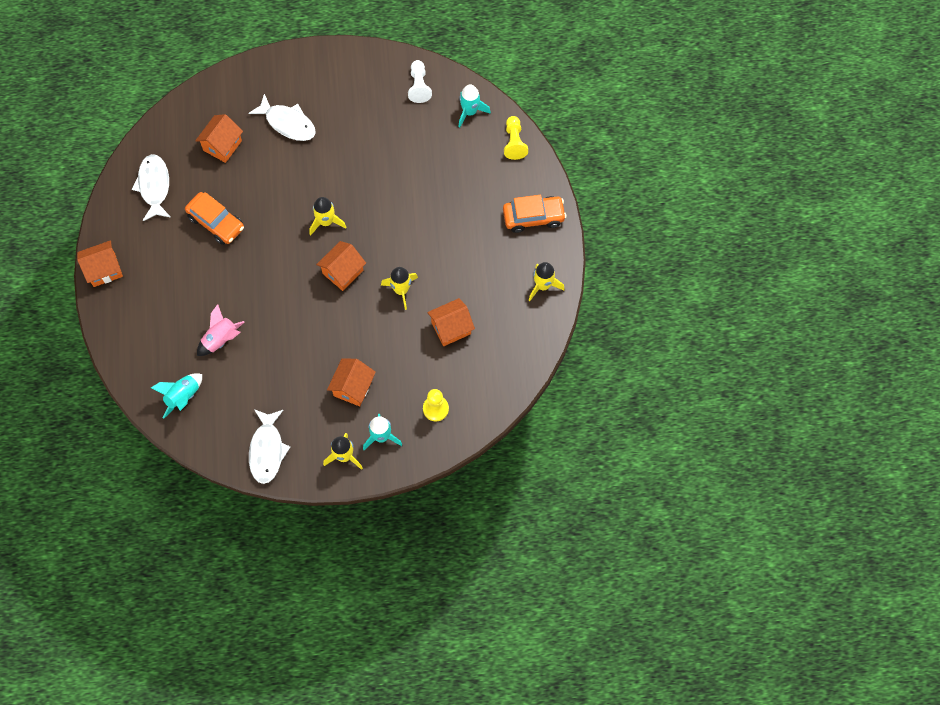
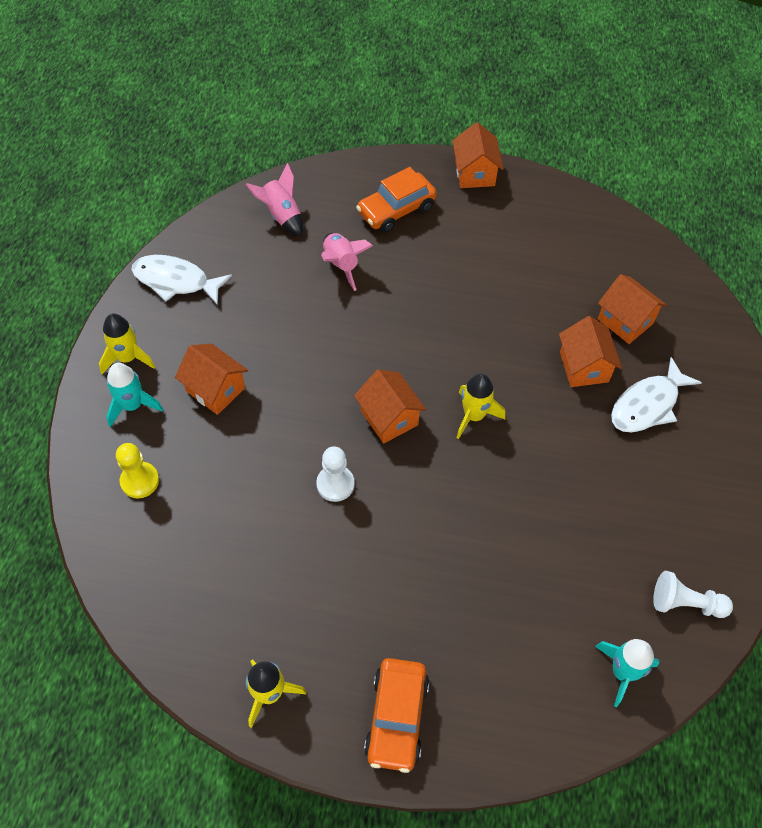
camera: 105 degrees right, 10 degrees down
white fish [132,154,171,221] -> none
turquoise rocket [151,373,202,419] -> pink rocket [246,163,303,236]
orange car [185,192,244,245] -> orange car moved to [356,167,437,233]
yellow rocket [381,267,418,310] -> white pawn [316,446,355,502]
orange house [427,298,475,346] -> orange house moved to [559,316,622,387]
yellow pawn [504,116,528,160] -> none

